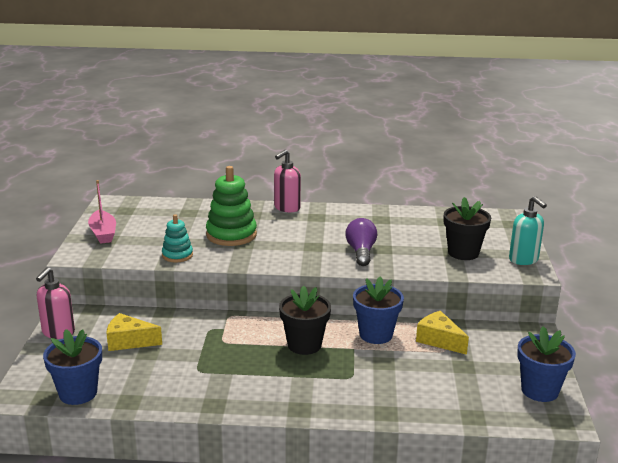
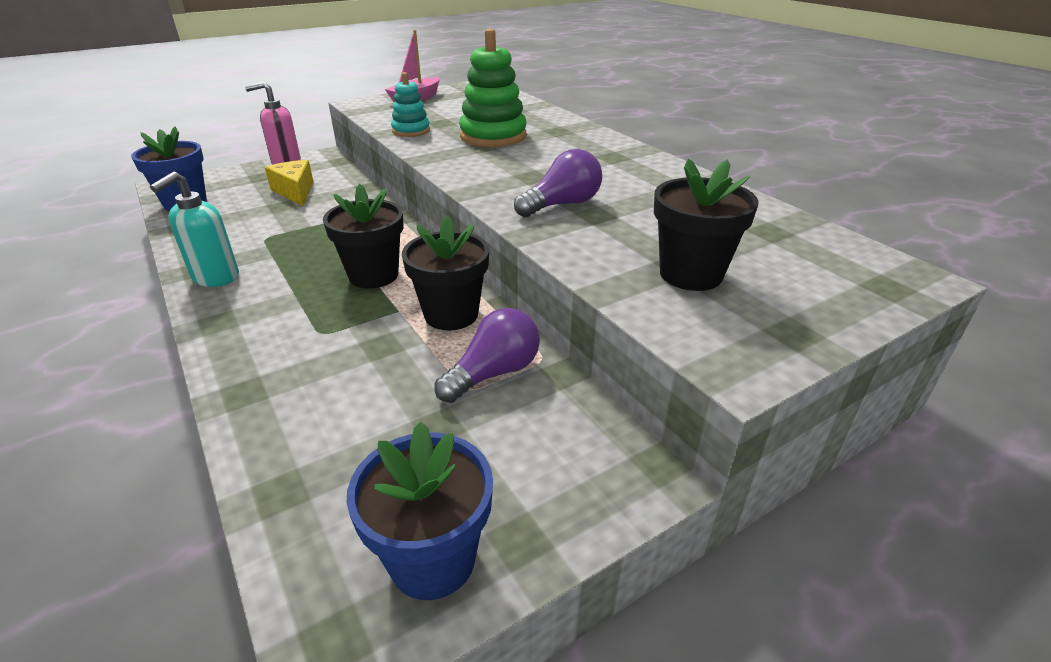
camera: 55 degrees right, 10 degrees up
pink soap dispenser [274,150,301,212] -> none
blue flower pot [353,277,404,344] -> black flower pot [402,215,489,330]
yellow cheese [416,311,469,355] -> purple light bulb [434,308,540,403]
turquoise soap dispenser [509,196,547,265] -> turquoise soap dispenser moved to [150,172,239,287]

